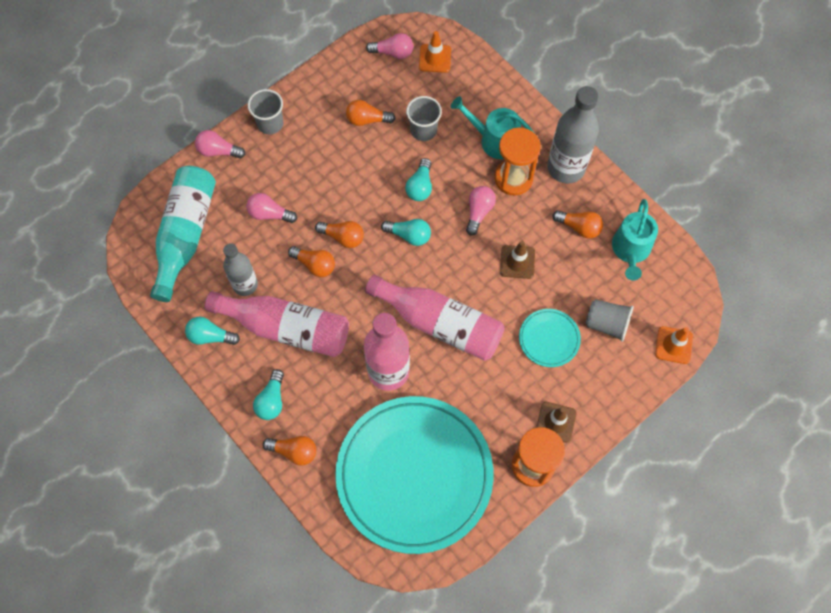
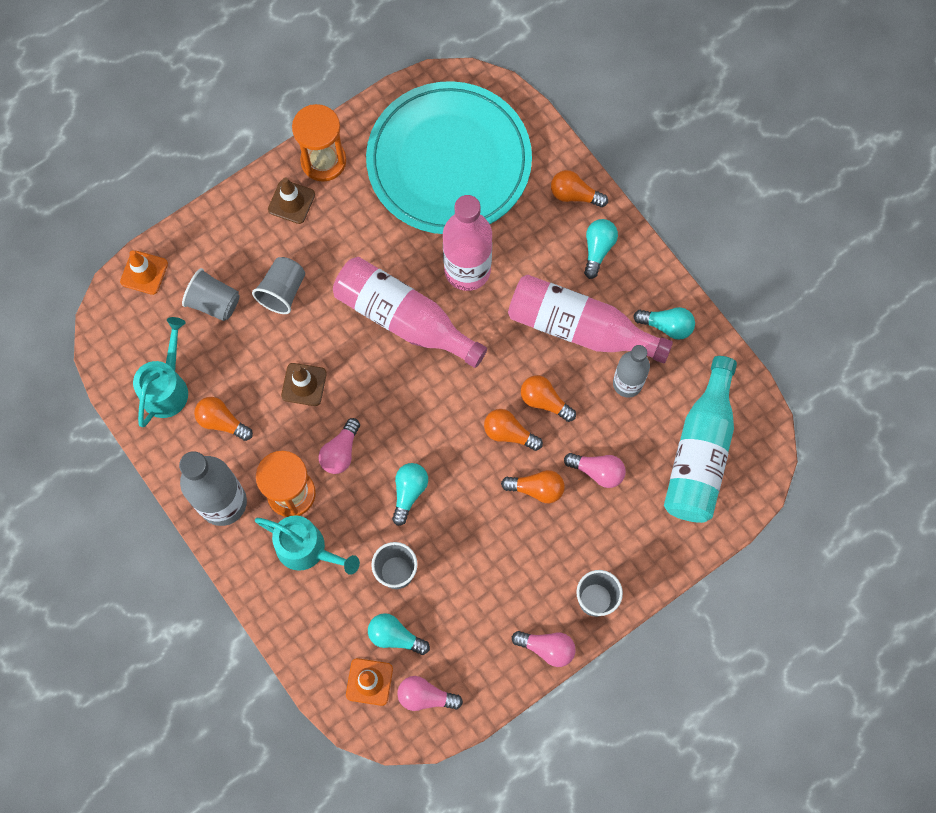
camera: 175 degrees left, 5 degrees up
pink light bulb [195,130,246,159] -> pink light bulb moved to [512,631,576,667]
orange light bulb [346,100,396,126] -> orange light bulb moved to [501,470,565,503]
turquoise light bulb [381,219,431,246] -> turquoise light bulb moved to [368,613,430,655]
turquoise plate [519,309,581,367] -> grey cup [252,257,305,314]

